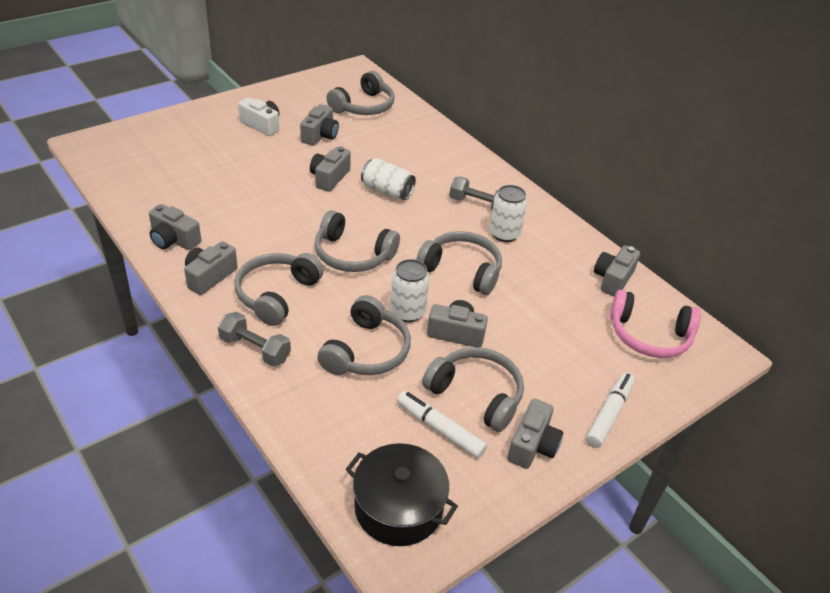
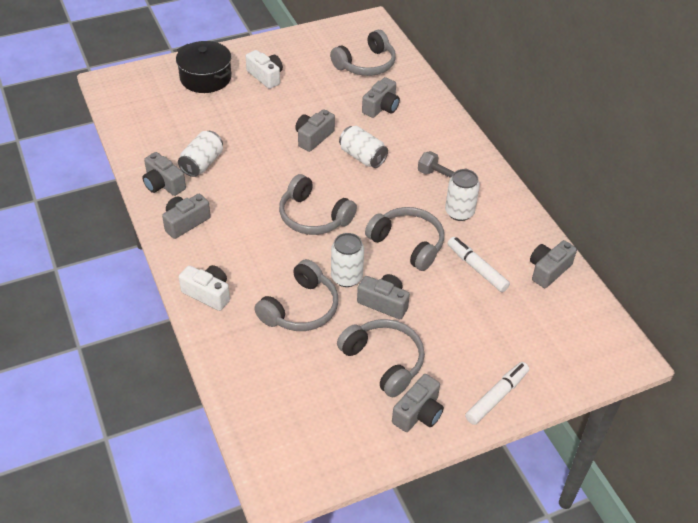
camera: 15 degrees right, 5 degrees up
grey dumbbell [218,312,291,367] -> white camera [179,265,230,311]
grey headphones [234,253,324,326] -> none
grey camera [300,104,339,146] -> grey camera moved to [362,77,400,118]
black pot [345,443,458,546] -> black pot moved to [176,41,232,93]
white marker [397,391,487,459] -> white marker moved to [447,237,510,292]
pink headphones [610,290,701,358] -> none
none -> white can [178,131,223,177]

